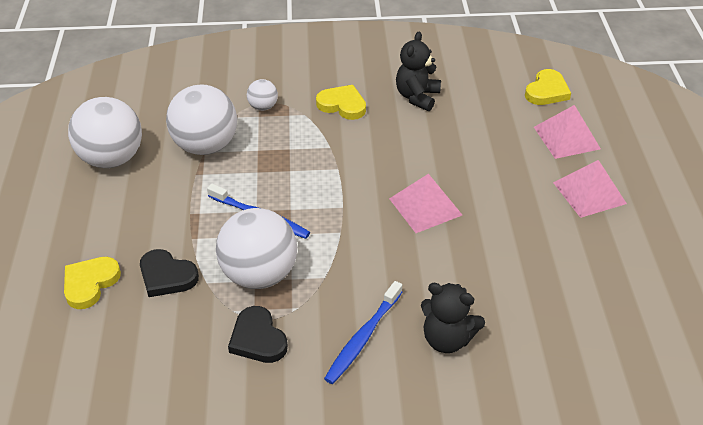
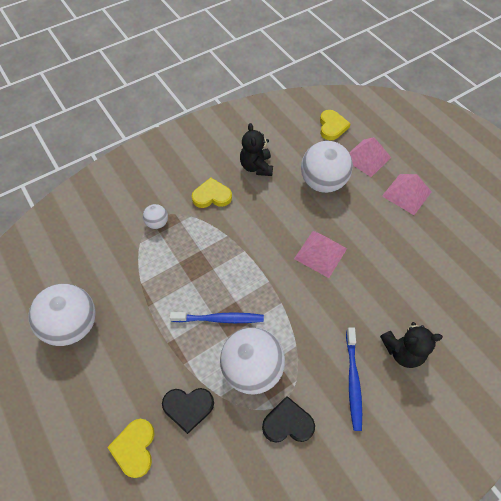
camera: 30 degrees left, 15 degrees up
white ball [166,84,237,155] -> white ball moved to [301,141,353,193]
black heart [228,306,288,363] -> black heart turned 150 degrees clockwise [262,396,315,443]

